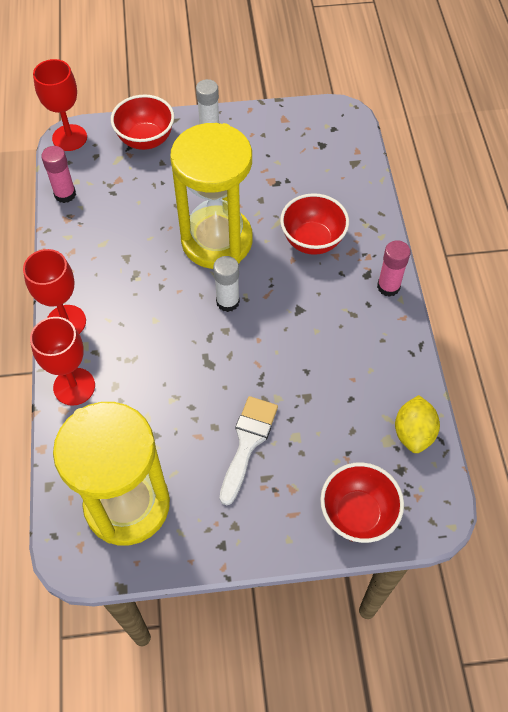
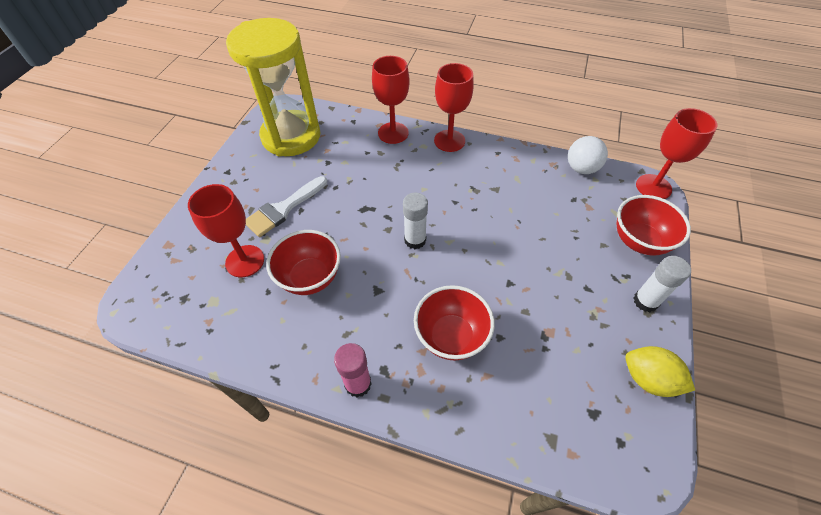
camera: 115 degrees right, 5 degrees down
pink glue stick [41,146,76,203] -> white ball [568,136,608,174]
yellow hourglass [170,123,253,269] -> none
white brush [220,396,278,505] -> white brush turned 90 degrees clockwise [246,176,327,237]
red bowl [320,462,404,543] -> red bowl moved to [266,230,341,295]
yellow lemon [395,395,440,453] -> yellow lemon moved to [625,346,695,397]
none -> red goblet [188,184,264,277]

